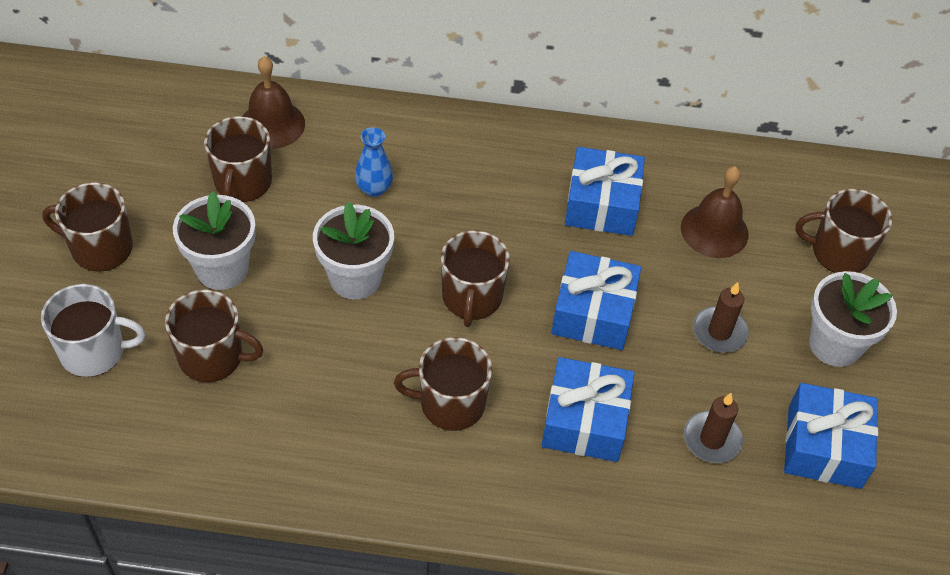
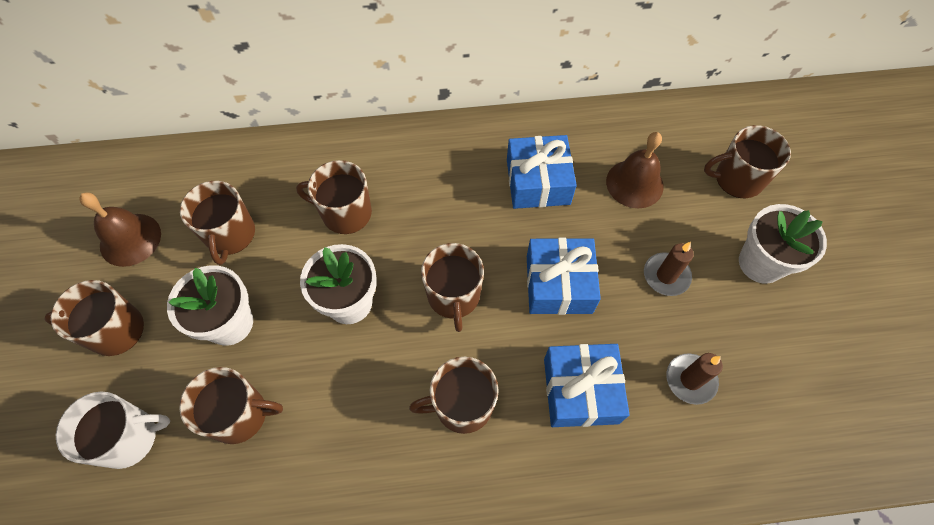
camera: 10 degrees left, 10 degrees up
brown bell [243,56,305,149] -> brown bell moved to [79,192,161,267]
blue vase [355,127,393,197] -> brown mug [296,160,372,234]
blue gift [784,383,878,489] -> none

